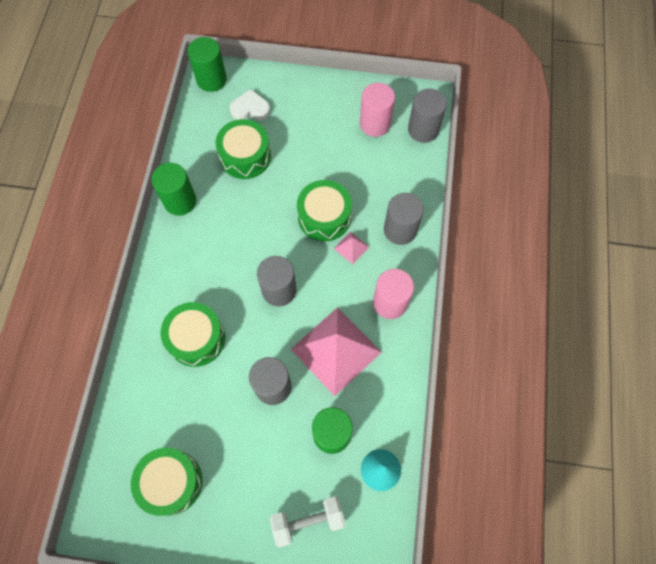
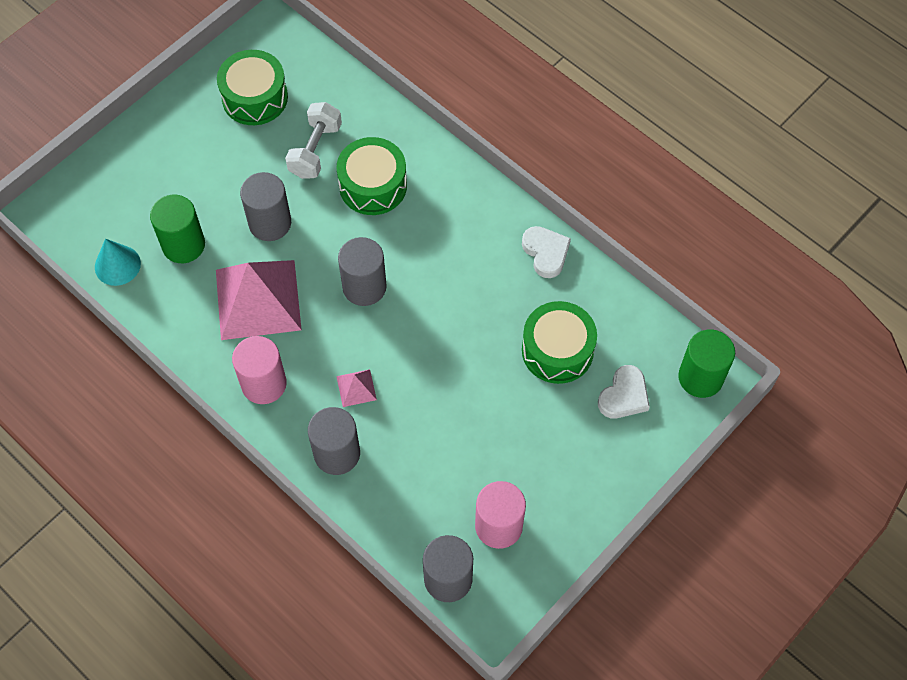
camera: 125 degrees right, 5 degrees down
green cylinder [152,163,196,216] -> white heart [522,226,571,278]
white dumbbell [270,496,346,548] -> white dumbbell moved to [285,102,342,179]
green drum [297,180,352,241] -> none

